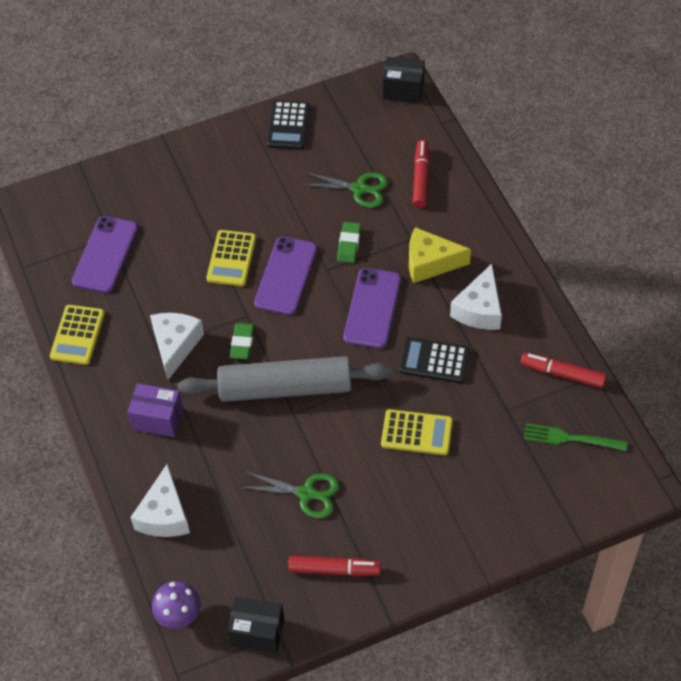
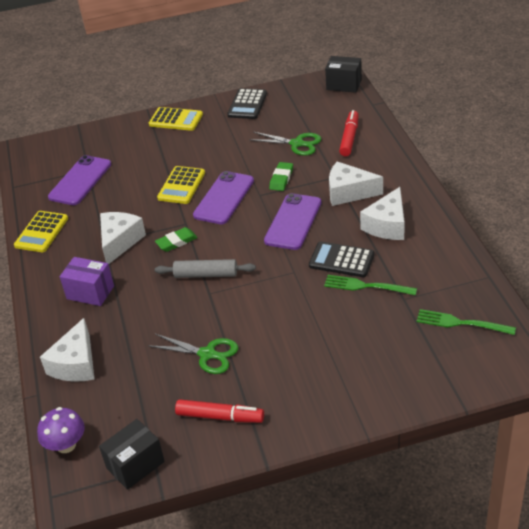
camera: 10 degrees right, 15 degrees down
grey rolling pin [178,356,391,402] -> grey rolling pin [155,259,256,278], size x0.54
black box [227,597,284,653] -> black box turned 60 degrees counterclockwise [99,419,165,490]
green eraser [230,323,255,359] -> green eraser turned 45 degrees clockwise [155,227,198,252]
yellow calculator [381,409,453,455] -> yellow calculator moved to [149,107,203,131]
yellow cheese [409,227,471,283] -> white cheese [329,162,383,206]
red marker [520,353,607,388] -> none
none -> green fork [324,275,417,296]

